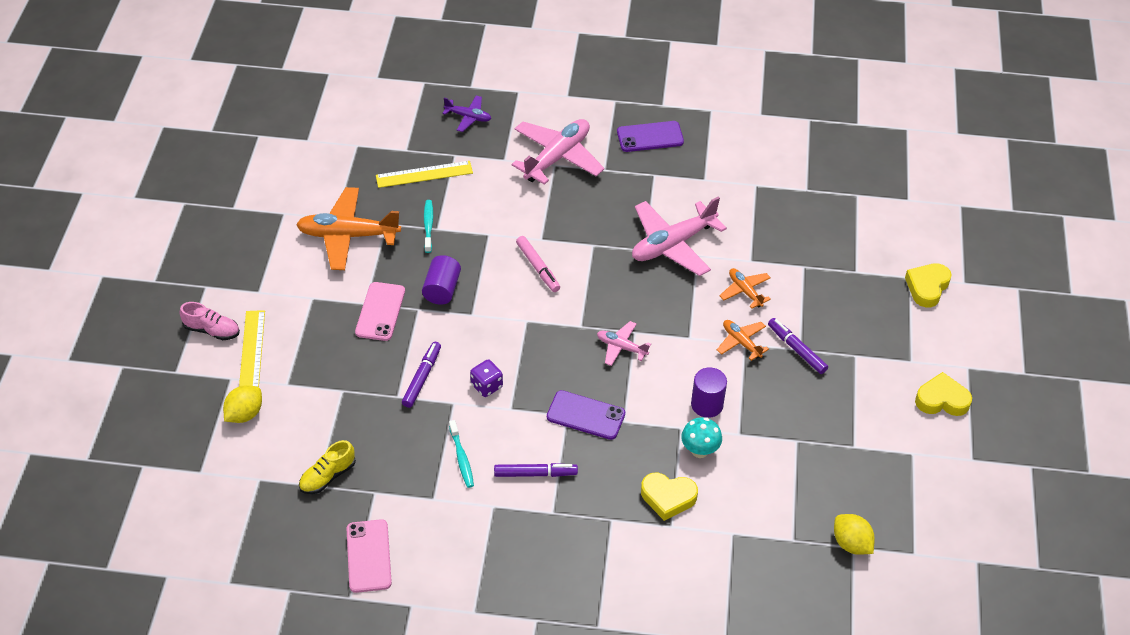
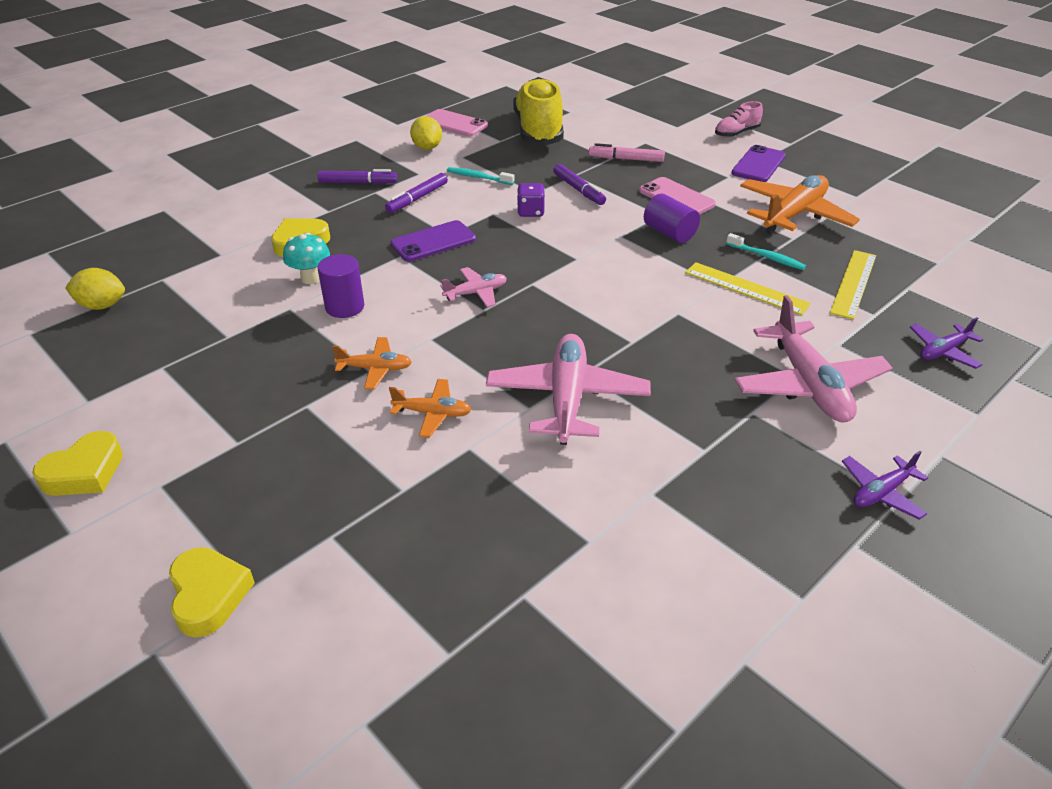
camera: 130 degrees right, 10 degrees down
yellow lemon [223,385,262,423] -> yellow lemon moved to [410,116,442,150]
yellow ruler [239,310,265,387] -> yellow ruler moved to [685,262,811,315]
yellow shoe [299,440,356,494] -> yellow shoe [513,77,564,146], size x2.08
pink marker [516,236,560,292] -> pink marker moved to [589,143,665,162]
purple phone [617,121,684,152] -> purple phone moved to [731,145,786,182]
purple marker [768,318,828,374] -> purple marker moved to [317,169,398,184]
none -> purple plane [842,451,928,520]

